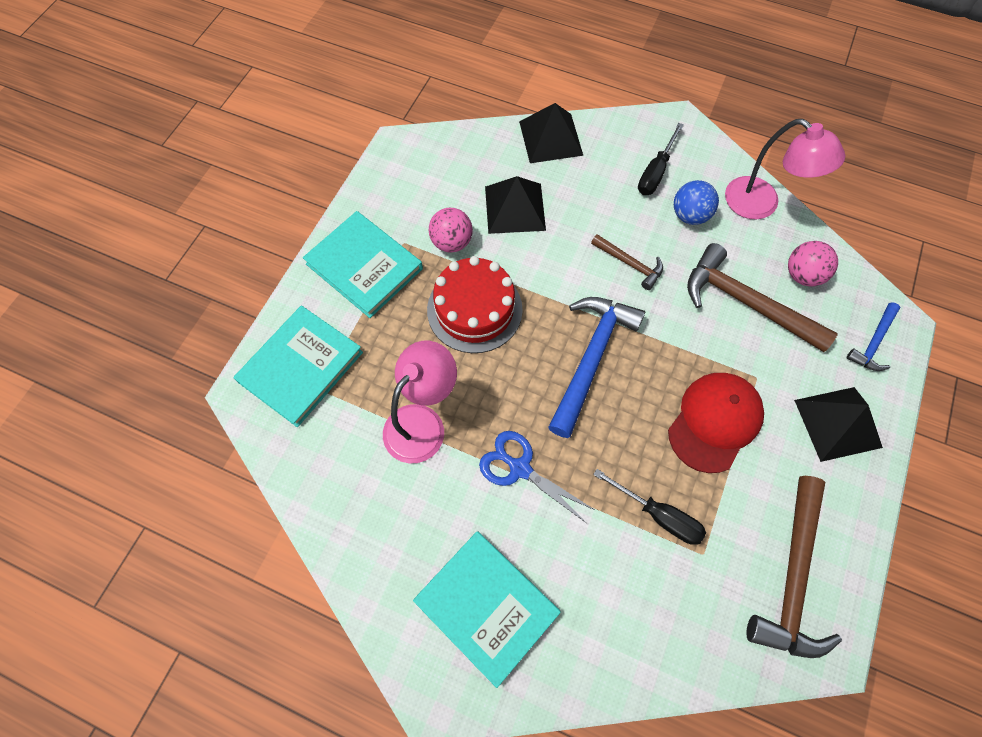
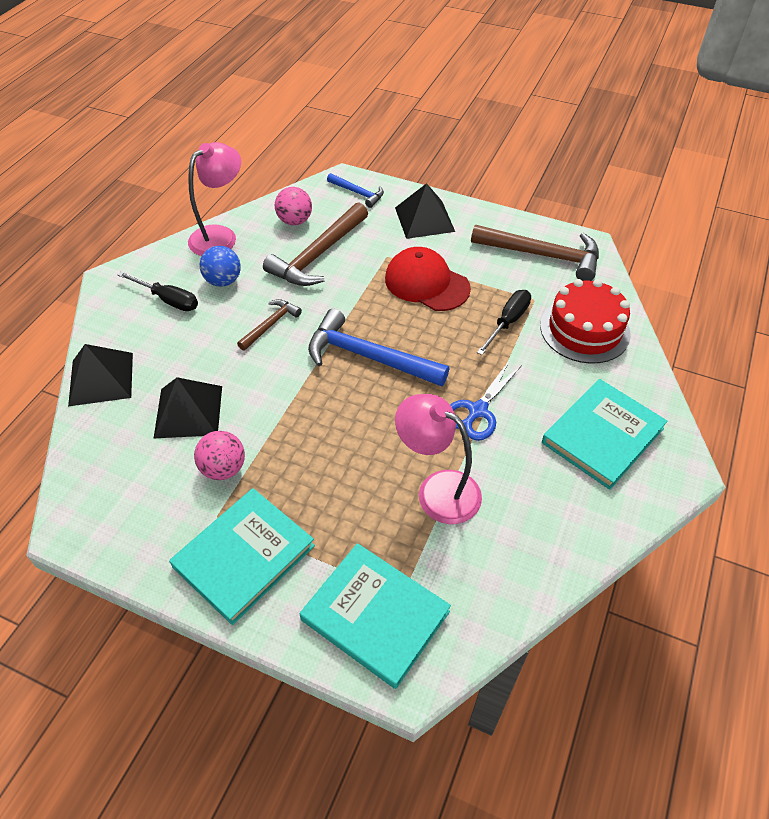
camera: 90 degrees left, 15 degrees down
red cake [427,256,523,353] -> red cake moved to [540,279,631,364]

